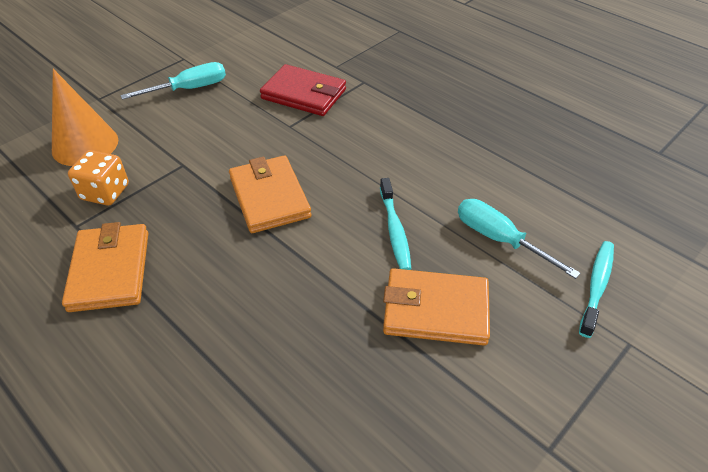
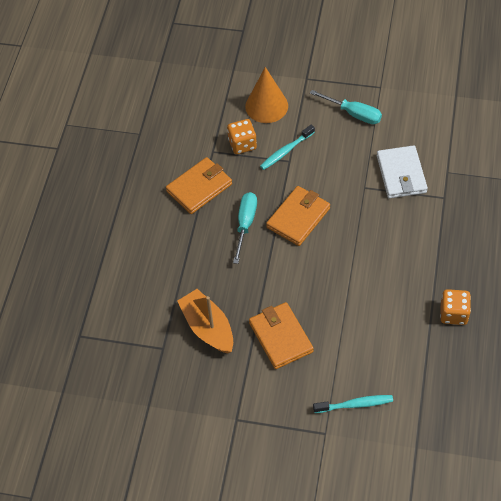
camera: 60 degrees right, 10 degrees up
red wallet [260,64,346,116] -> white wallet [377,145,428,198]
turquoise toothbrush [380,178,411,270] -> turquoise toothbrush moved to [260,125,315,170]
turquoise screwdriver [458,199,580,279] -> turquoise screwdriver moved to [233,192,257,264]
none -> orange boat [177,289,233,354]
none -> orange dice [440,289,471,325]

